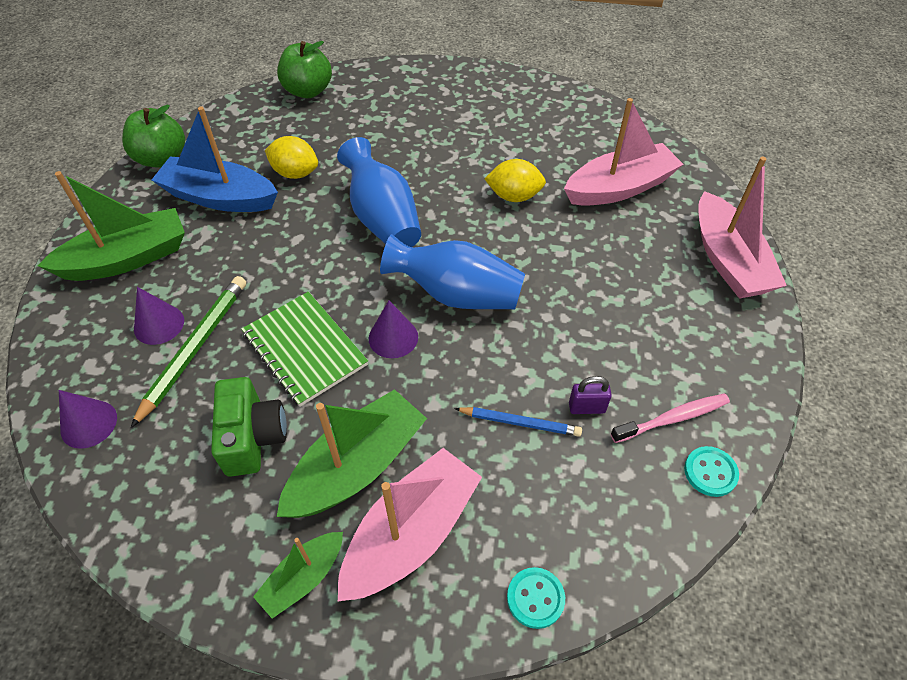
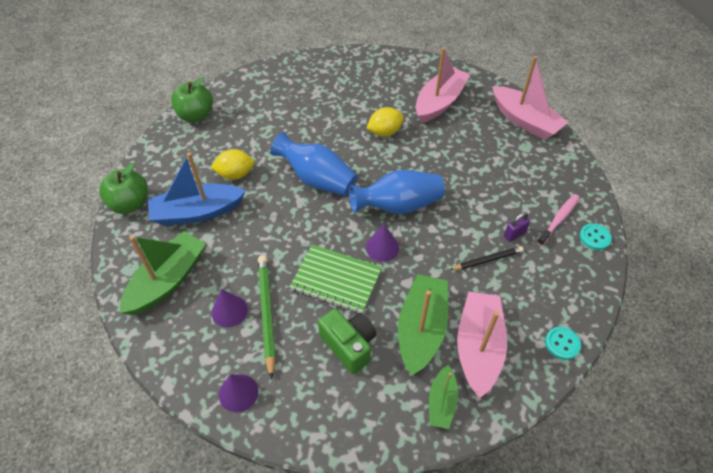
camera: 30 degrees left, 0 degrees up
blue pencil [454,407,582,437] -> black pencil [450,246,524,270]

